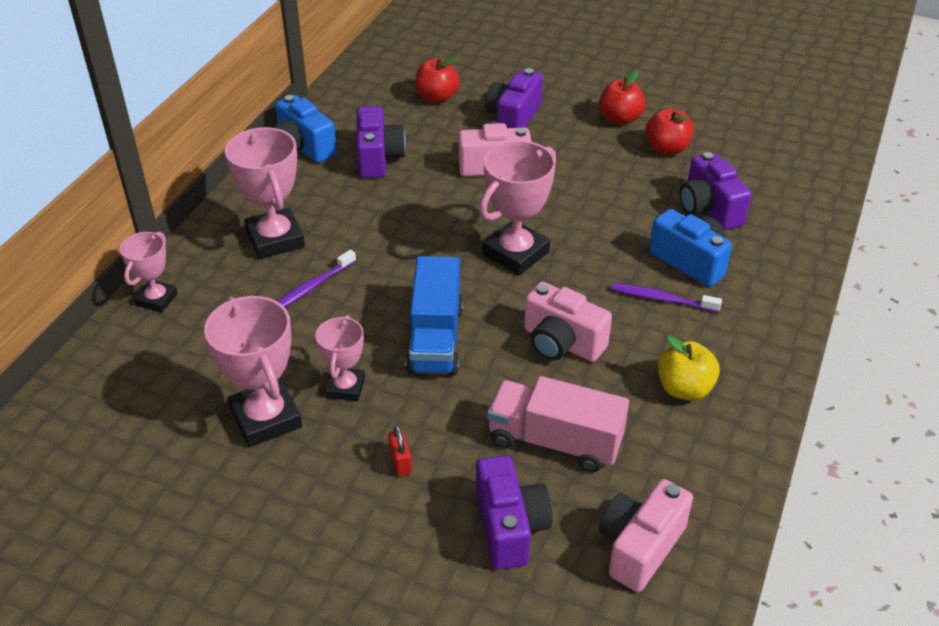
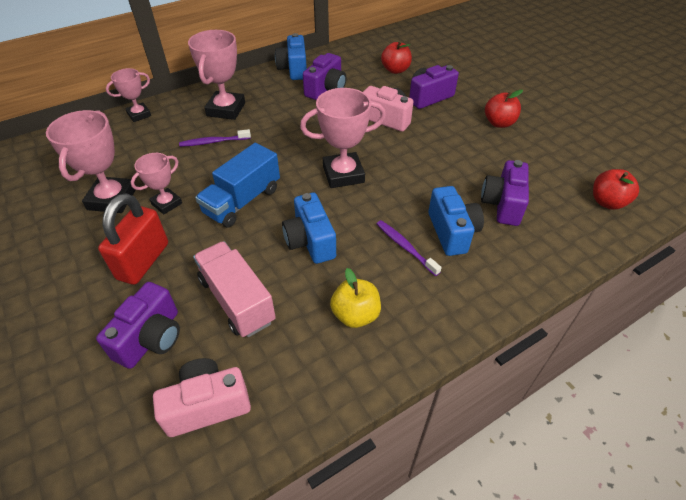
camera: 35 degrees right, 5 degrees up
red padlock [388,425,412,476] -> red padlock [98,193,168,285], size x2.38
pink camera [524,282,612,362] -> blue camera [282,193,336,264]
red apple [645,108,694,155] -> red apple moved to [593,169,639,210]

